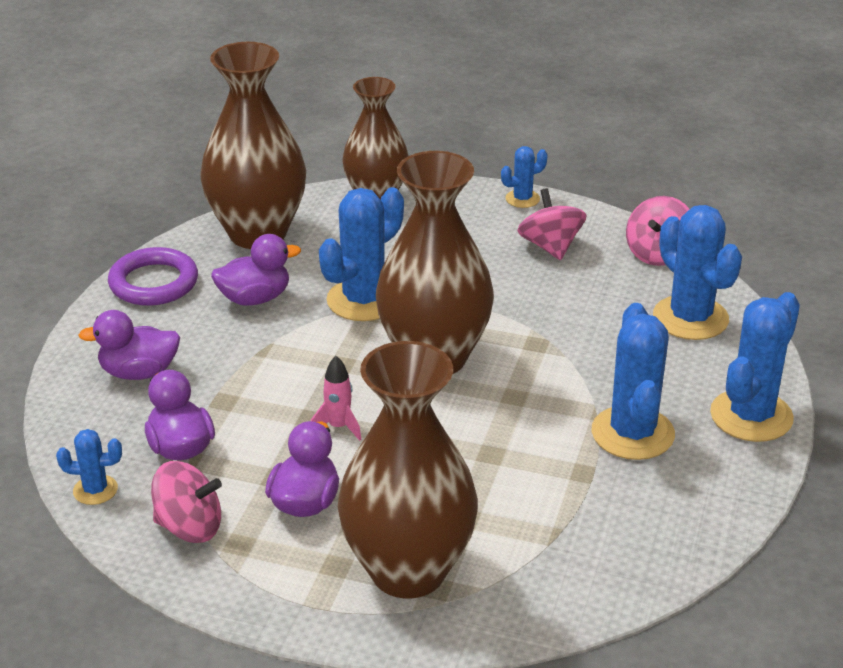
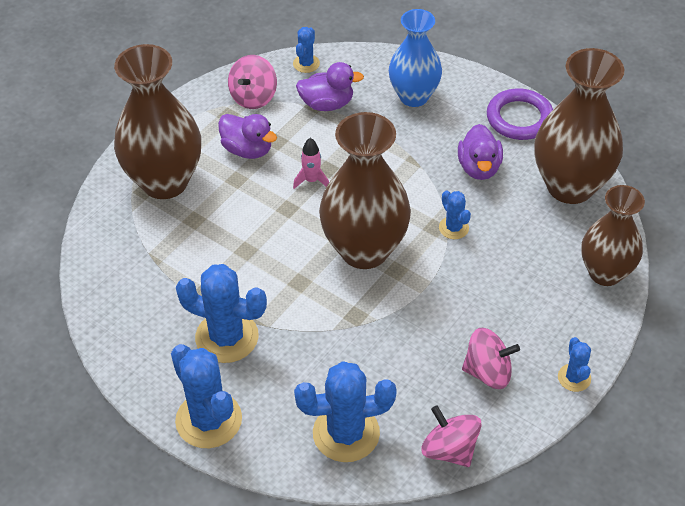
camera: 110 degrees right, 15 degrees up
purple duck [78,310,180,380] -> blue vase [389,9,442,107]
blue cactus [319,187,404,321] -> blue cactus [439,191,471,239], size x0.51

